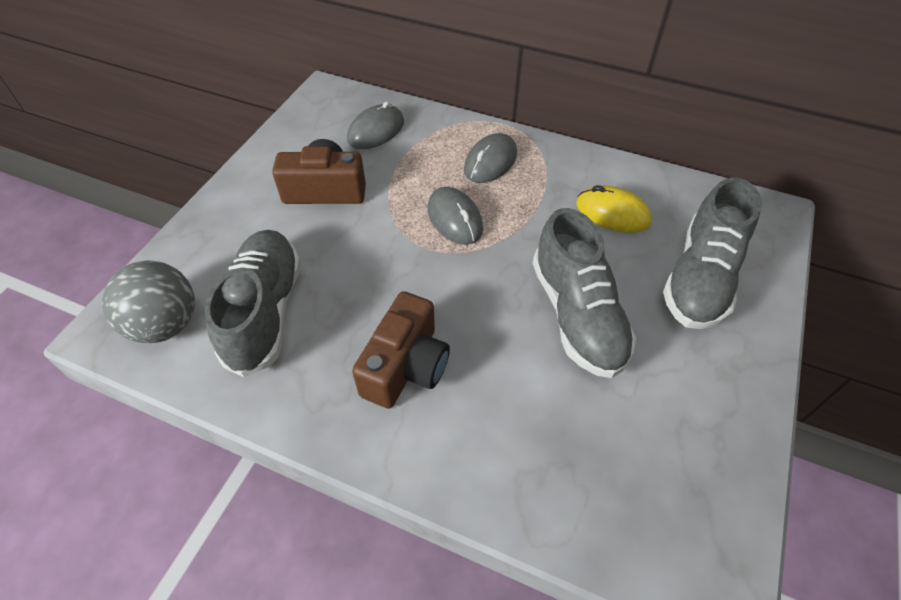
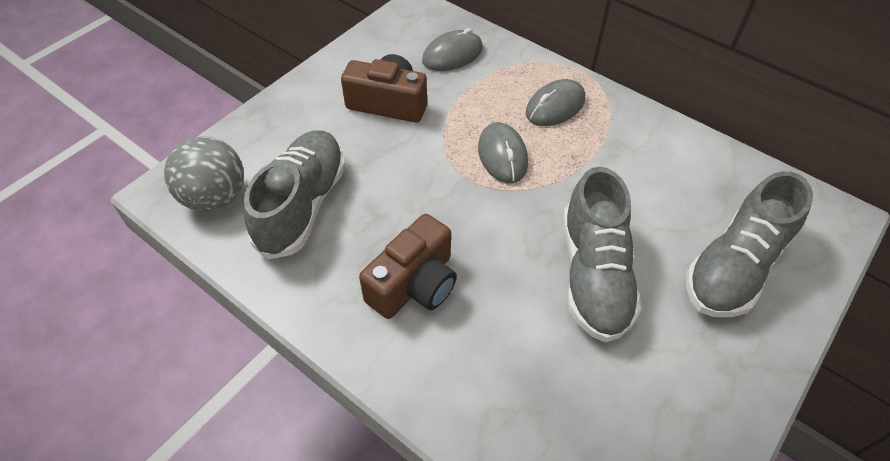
camera: 15 degrees right, 0 degrees up
yellow mouse [576,185,652,233] -> none

